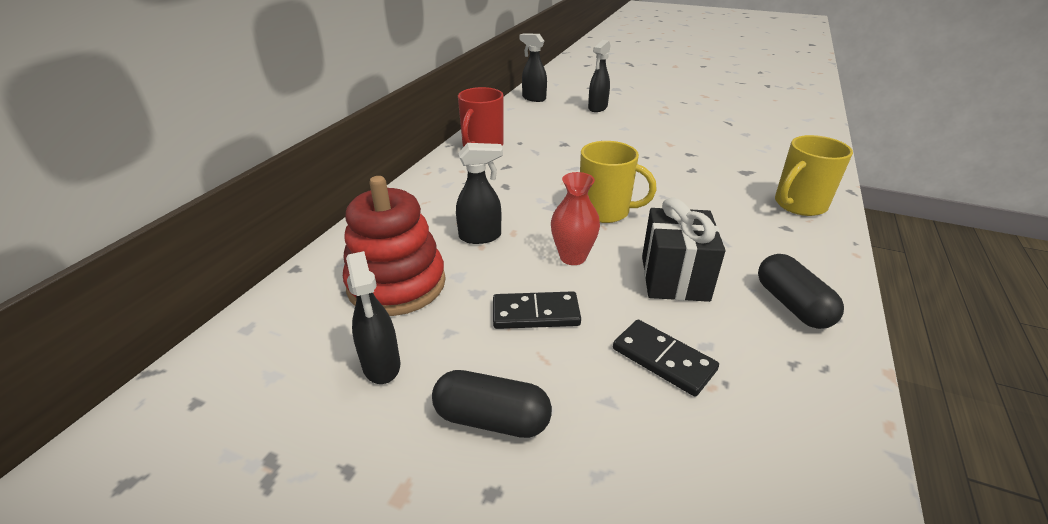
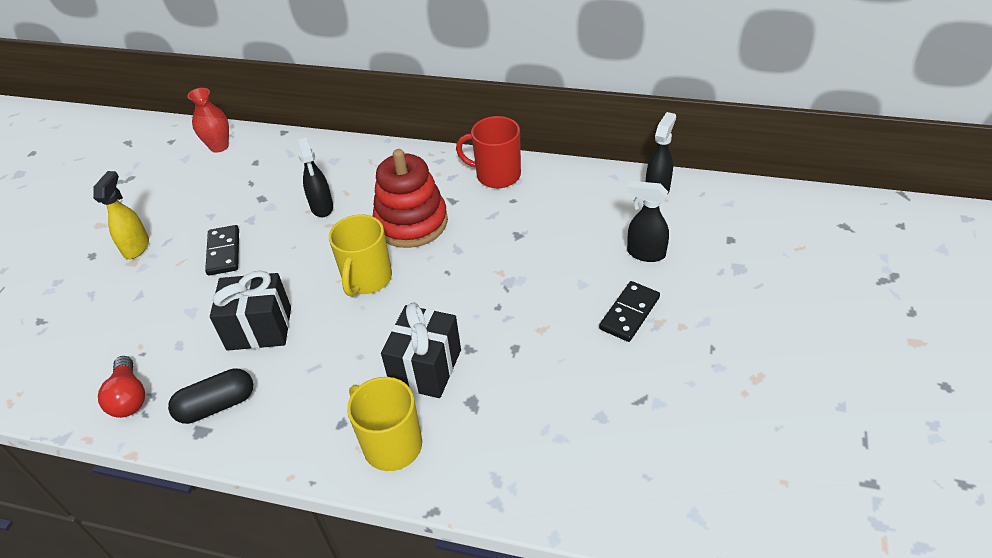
camera: 85 degrees right, 10 degrees up
red stacking toy [343,176,446,316] -> red stacking toy moved to [373,149,448,248]
black spray bottle [346,251,400,384] -> none
black capsule [432,370,552,438] -> yellow spray bottle [93,171,149,259]
red vase [551,172,600,265] -> red vase moved to [188,88,229,153]
black domino [613,319,719,397] -> black domino moved to [599,281,660,342]
none -> red light bulb [98,356,145,418]
none -> black gift [381,302,461,398]

